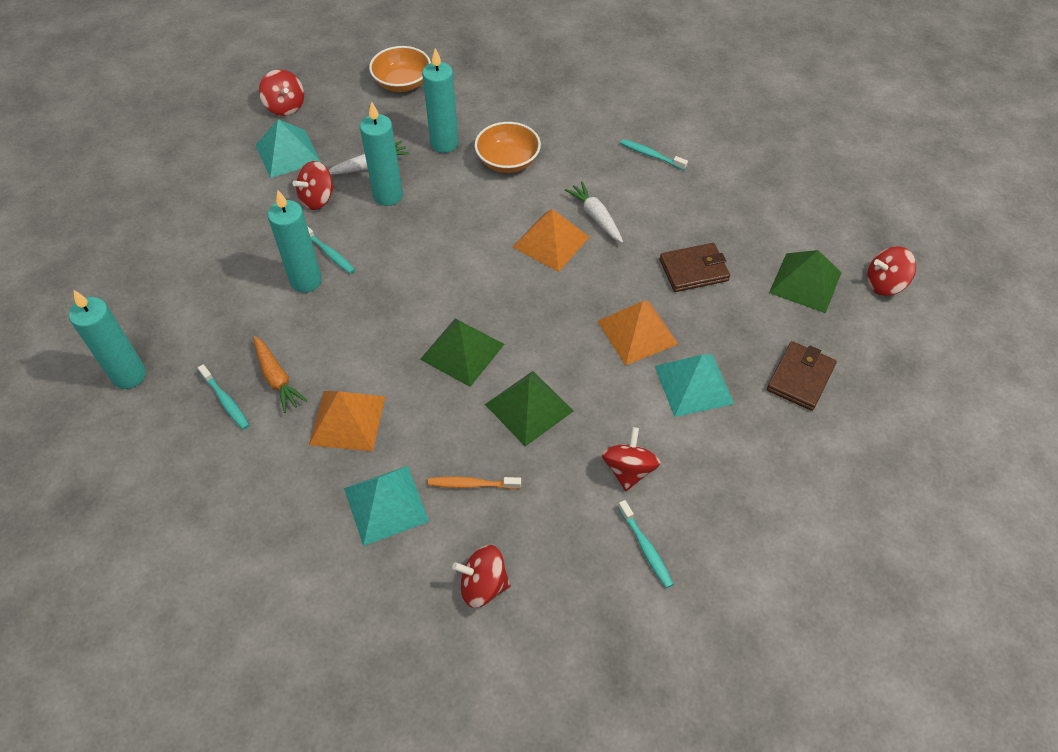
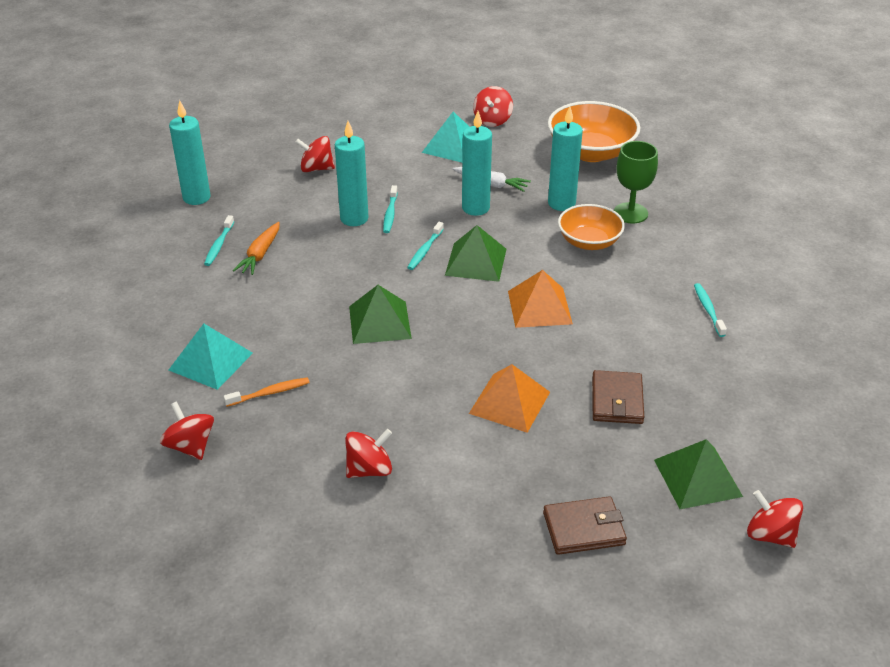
camera: 50 degrees right, 15 degrees down
red spinning top [293,161,334,210] -> red spinning top moved to [295,136,335,172]
orange pyramid [309,391,385,451] -> none
orange bowl [369,46,431,92] -> orange bowl [548,101,640,162], size x1.53
orange toothbrush [428,477,521,489] -> orange toothbrush turned 105 degrees clockwise [223,377,310,407]
green pyramid [485,371,573,447] -> green pyramid moved to [445,225,506,282]
white carrot [565,181,623,243] -> none
turquoise toothbrush [618,500,674,588] -> turquoise toothbrush moved to [407,222,444,270]
turquoise pyramid [655,354,734,417] -> none
brown wallet [660,243,730,292] -> brown wallet turned 60 degrees clockwise [592,370,644,424]
none -> green goblet [614,141,658,223]

